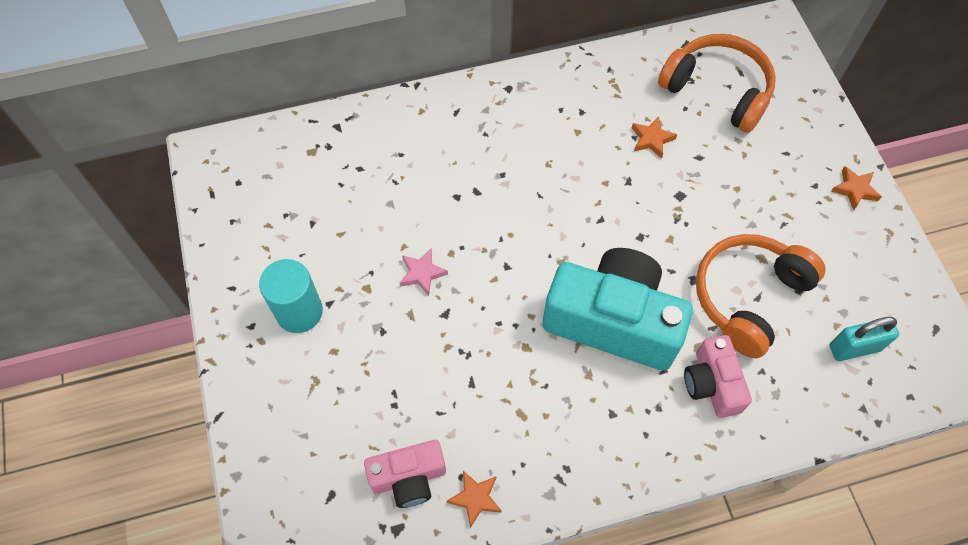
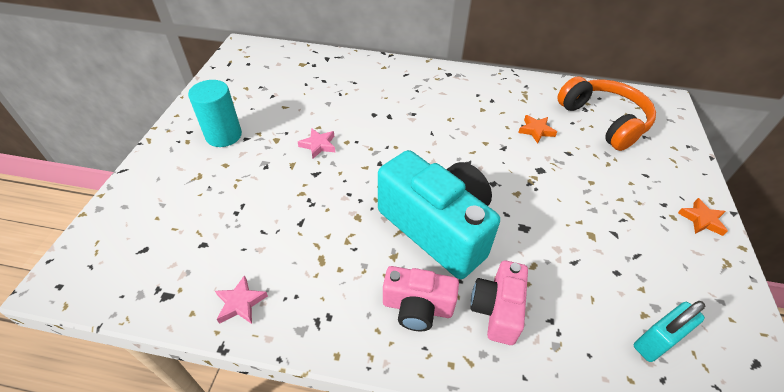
camera: 25 degrees right, 15 degrees down
pink camera [364,440,446,508] -> pink camera moved to [383,266,459,331]
orange star [447,471,502,528] -> pink star [215,275,268,324]
orange headphones [696,234,825,358] -> none
turquoise padlock [829,317,899,361] -> turquoise padlock turned 45 degrees counterclockwise [634,301,705,362]

